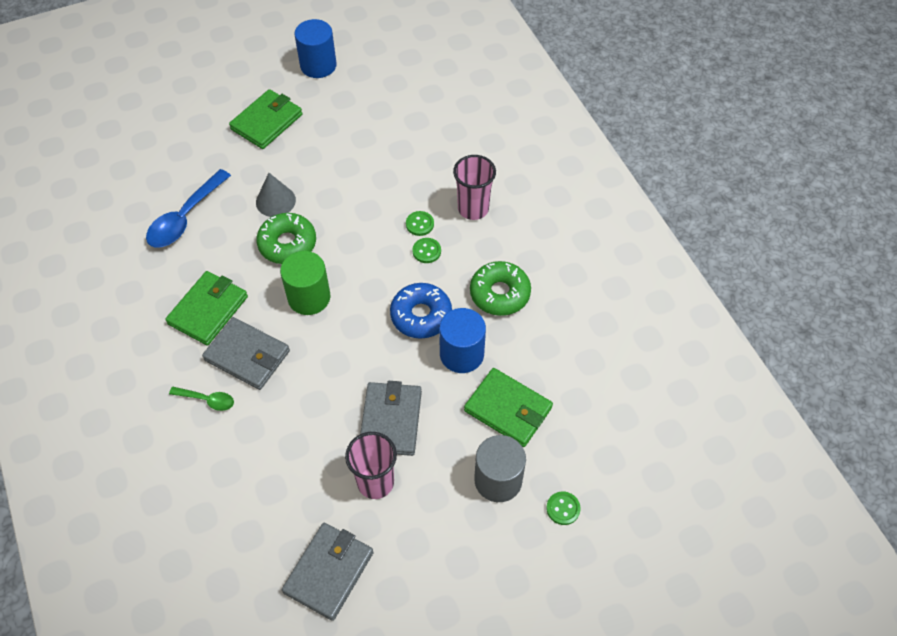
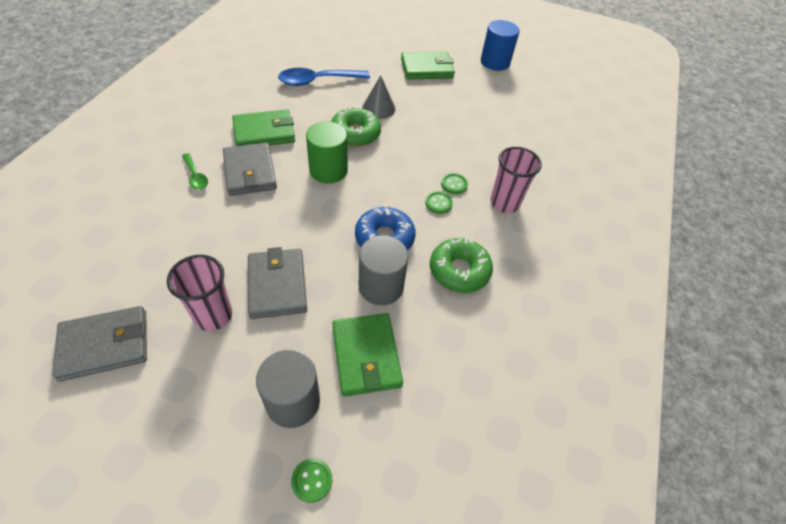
camera: 40 degrees right, 5 degrees down
grey wallet [360,381,422,456] -> grey wallet turned 60 degrees counterclockwise [248,247,307,319]
blue cylinder [439,308,486,373] -> grey cylinder [359,235,409,305]

